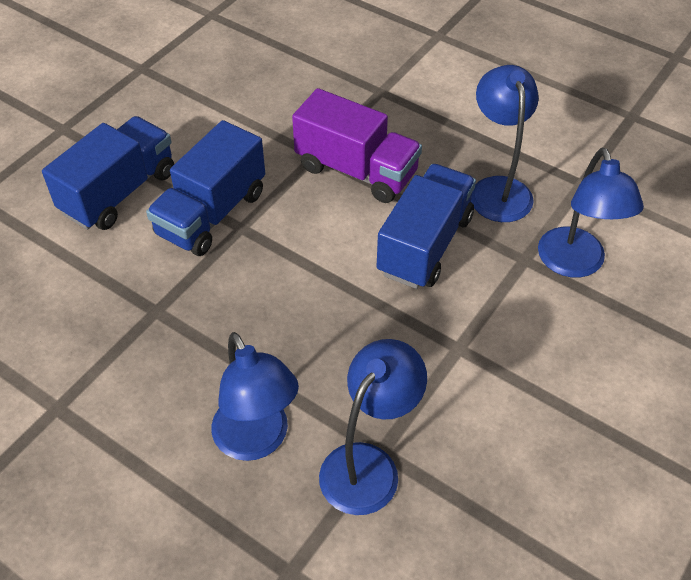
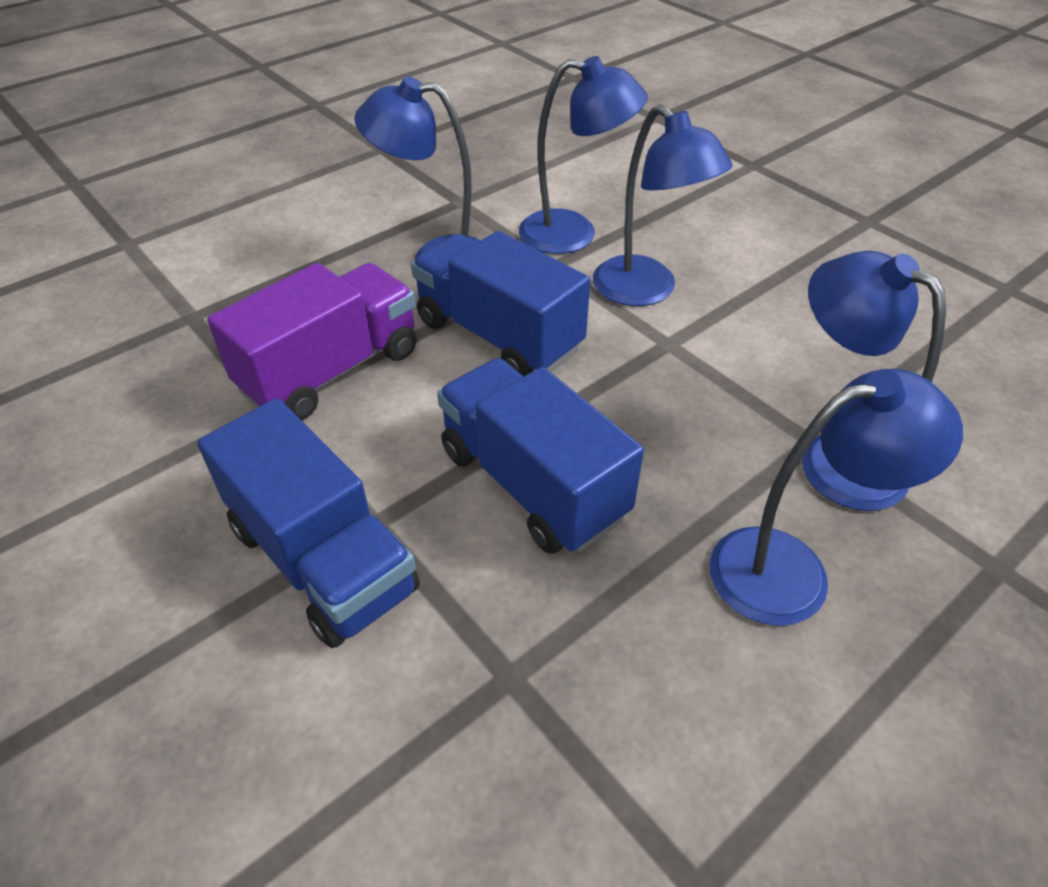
camera: 75 degrees left, 5 degrees down
blue truck [42,116,174,230] -> blue truck moved to [437,358,644,554]
none -> blue lamp [593,104,733,306]

